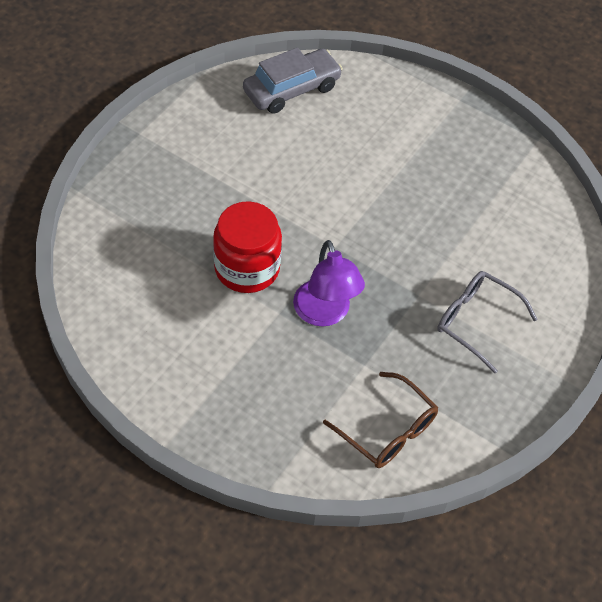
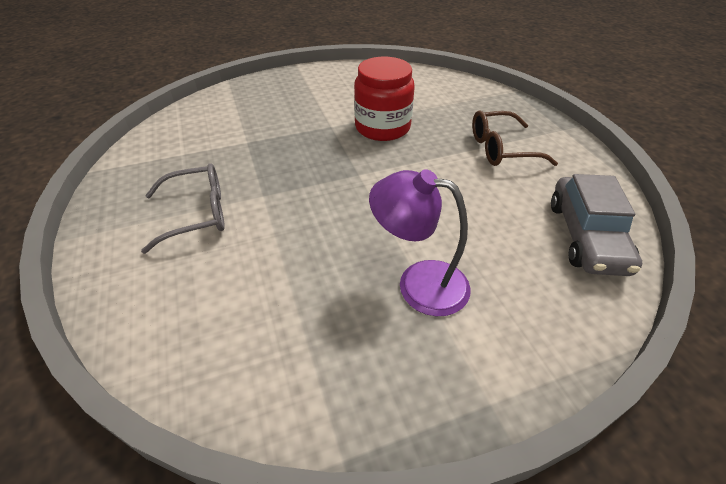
camera: 130 degrees right, 10 degrees down
purple lamp [293,240,365,327] -> purple lamp moved to [369,169,471,316]
brown glasses [323,372,438,468] -> brown glasses moved to [472,110,558,166]

